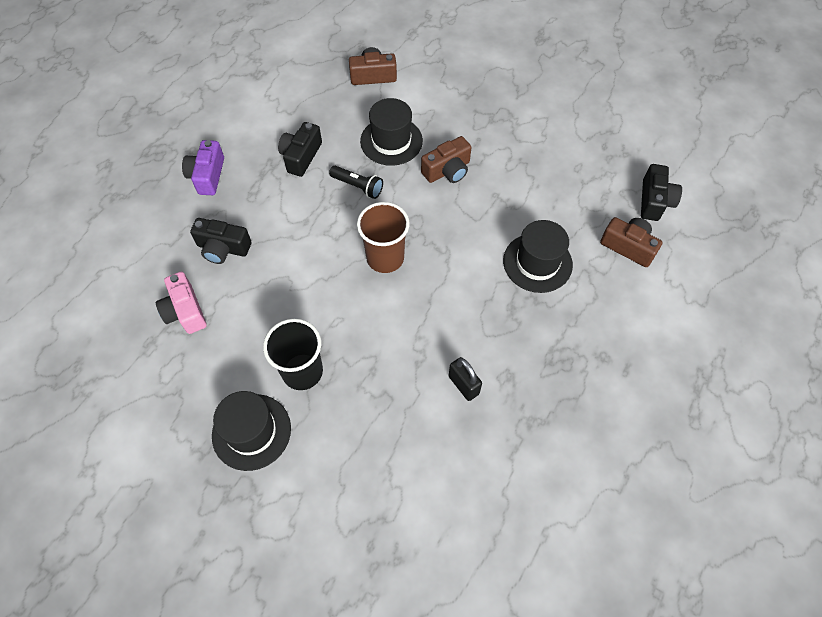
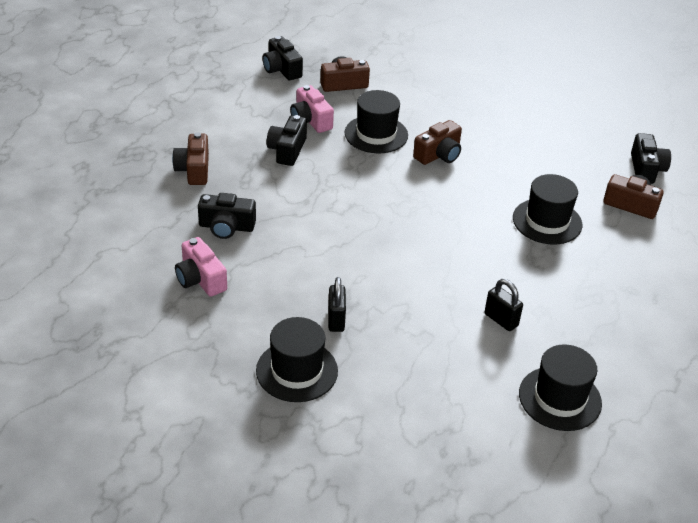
camera: 10 degrees left, 20 degrees down
purple camera [182,140,224,195] -> brown camera [172,132,209,185]
black cup [263,319,323,390] -> black padlock [328,277,346,332]
black flashlight [329,166,383,199] -> none
brown cup [357,202,409,273] -> none
none -> black camera [262,36,303,80]
none -> pink camera [290,85,334,133]
none -> black hat [519,344,602,431]

